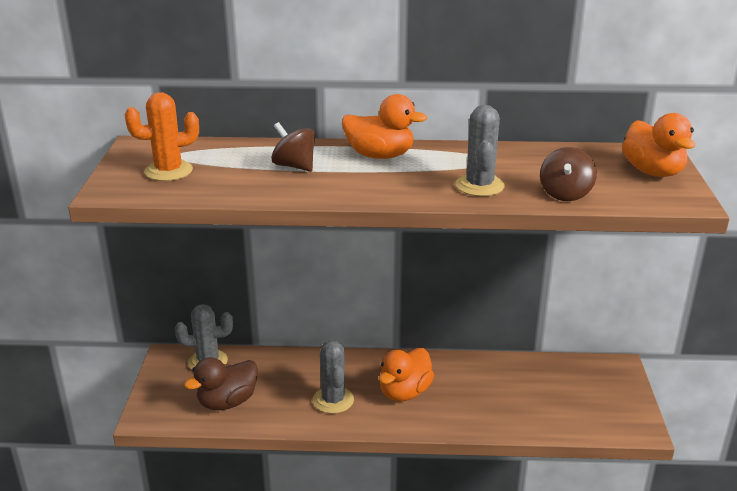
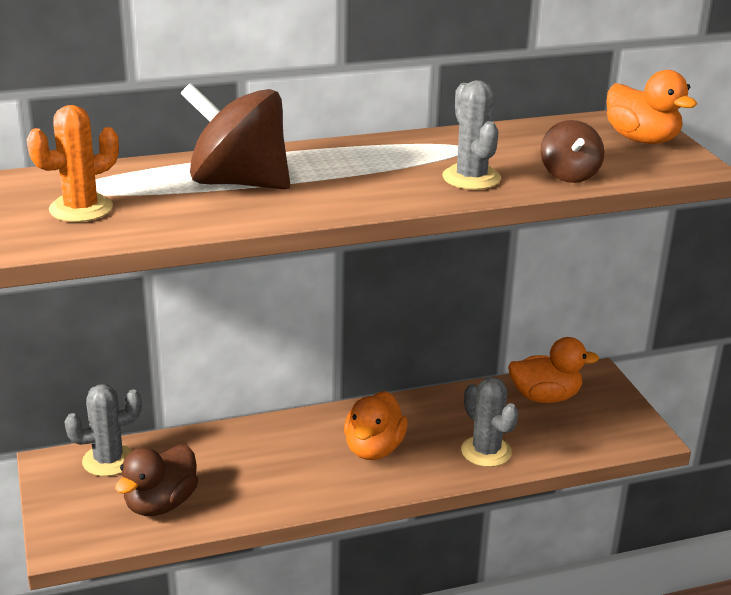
camera: 20 degrees left, 0 degrees up
brown spinning top [271,122,315,172] -> brown spinning top [181,83,290,190], size x1.83
grey cactus [313,340,354,414] -> grey cactus moved to [461,377,519,467]
orange duck [342,94,427,159] -> orange duck moved to [508,337,599,403]

